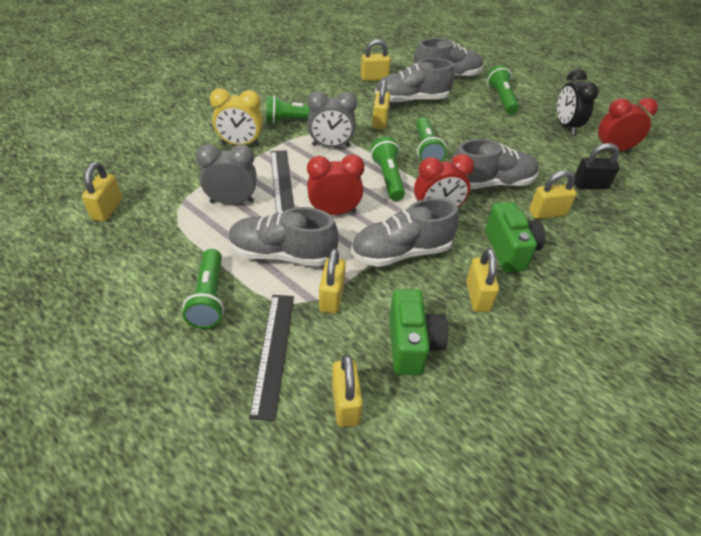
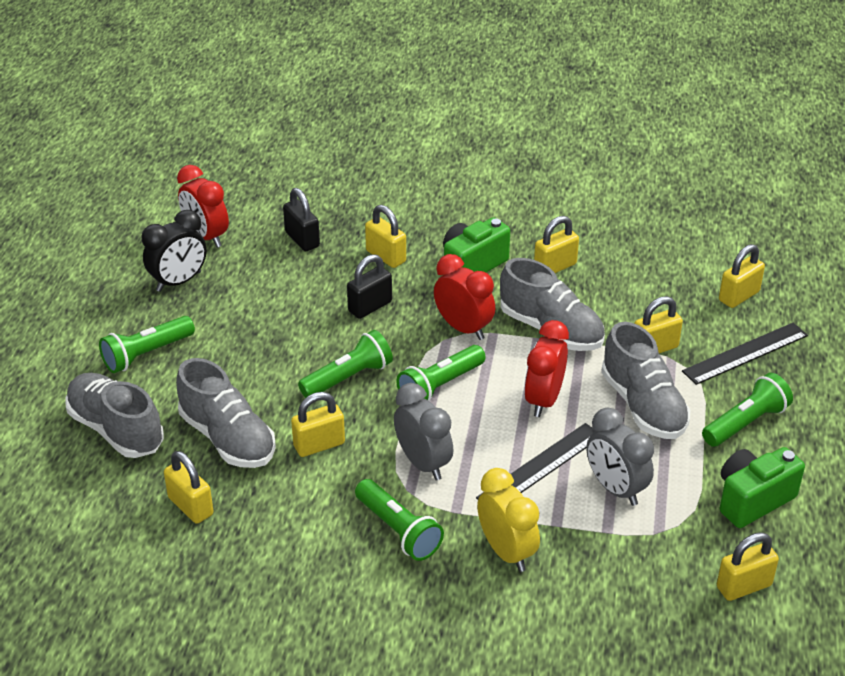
camera: 120 degrees left, 5 degrees down
red clock [307,154,364,215] -> red clock turned 60 degrees clockwise [524,320,569,417]
green camera [389,289,448,375] -> green camera moved to [720,447,805,528]
grey shoe [451,139,539,189] -> black padlock [347,254,392,319]

